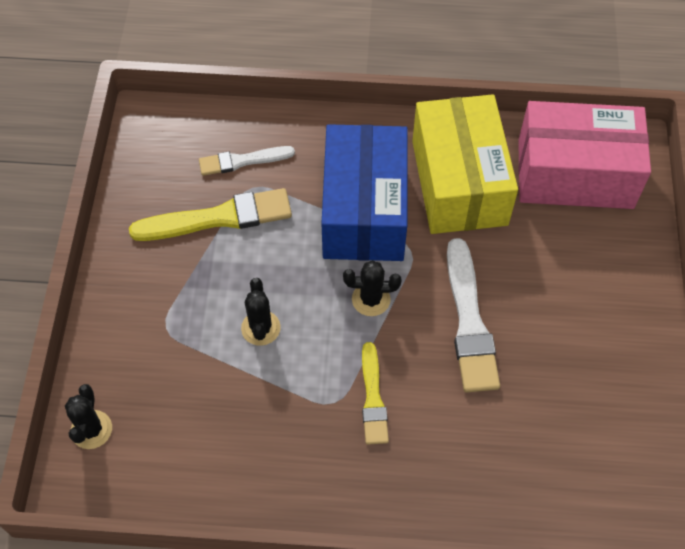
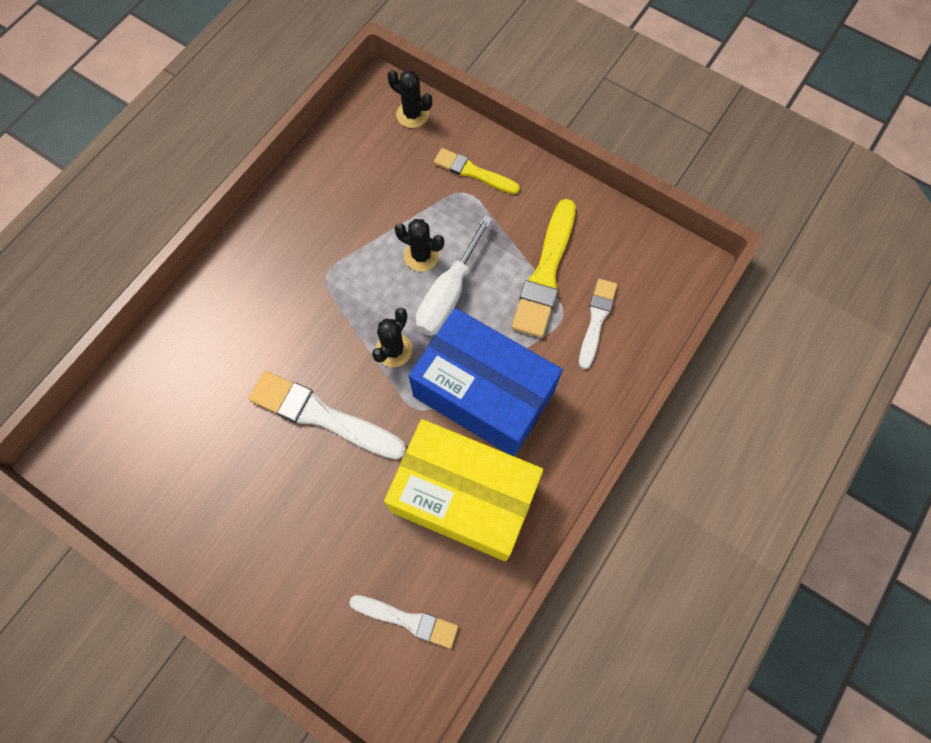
camera: 120 degrees right, 10 degrees up
yellow brush [362,342,389,445] -> yellow brush moved to [434,148,520,194]
pink box [518,101,651,209] -> white brush [349,595,458,649]
none -> white screwdriver [416,215,493,336]

